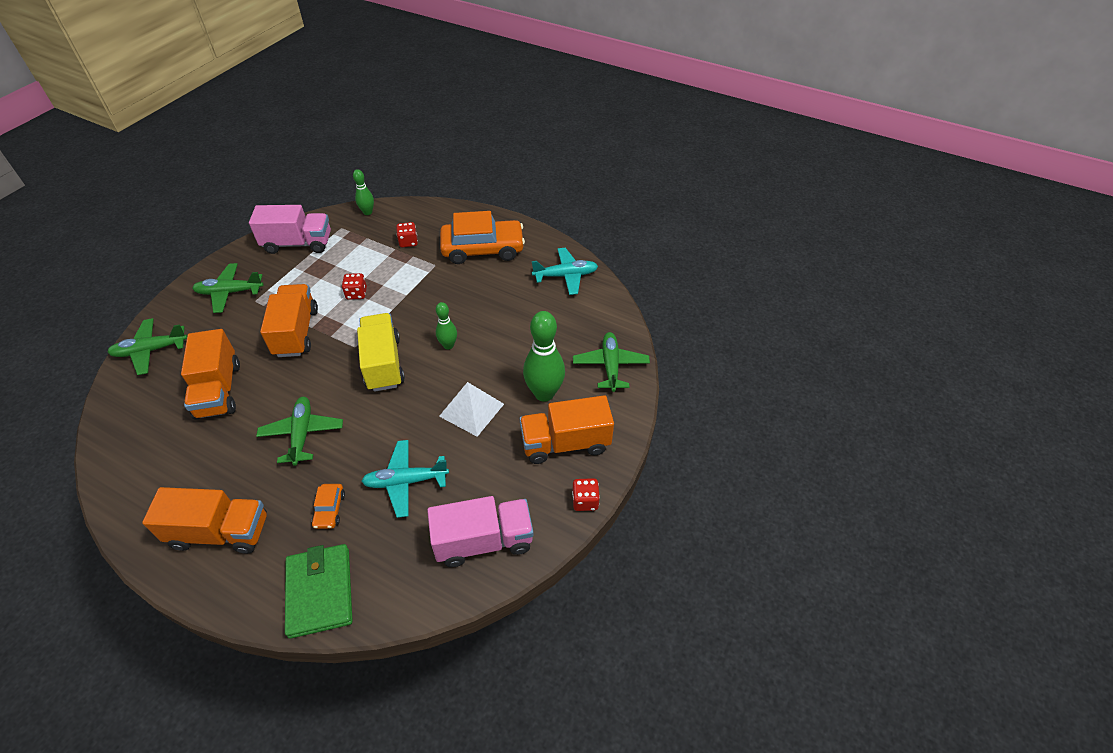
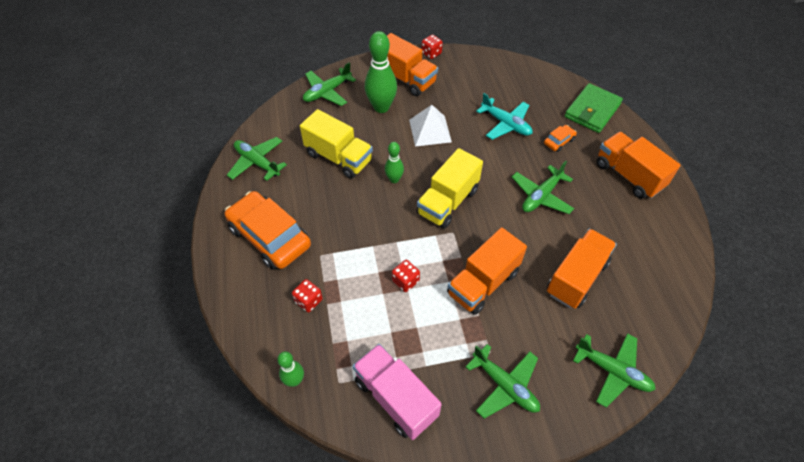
camera: 130 degrees left, 5 degrees up
pink truck [427,496,534,567] -> none
turquoise plane [532,248,598,295] -> green plane [227,137,287,181]
none -> yellow truck [300,109,373,179]

